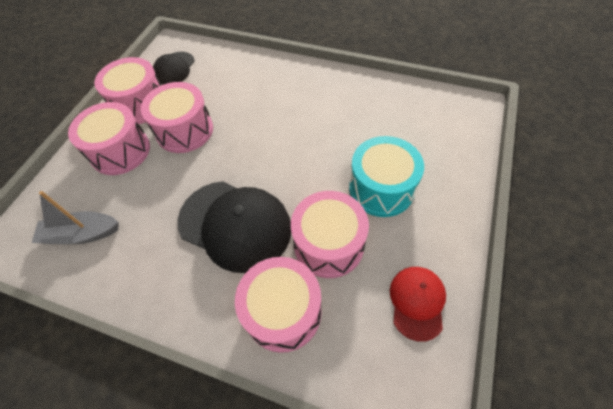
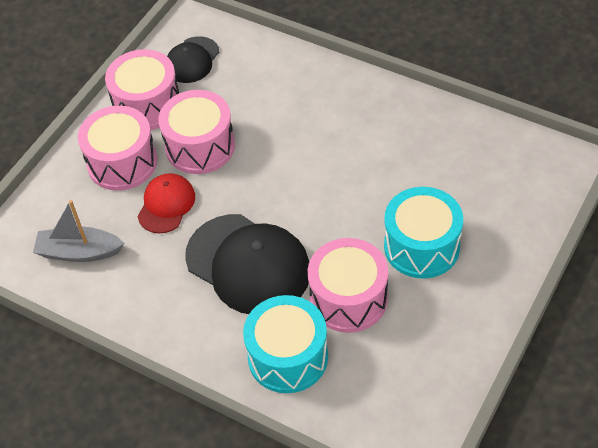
camera: 10 degrees right, 5 degrees down
pink drum [235,257,322,353] -> turquoise drum [243,295,328,393]
red cap [390,267,446,342] -> red cap moved to [137,173,195,233]

